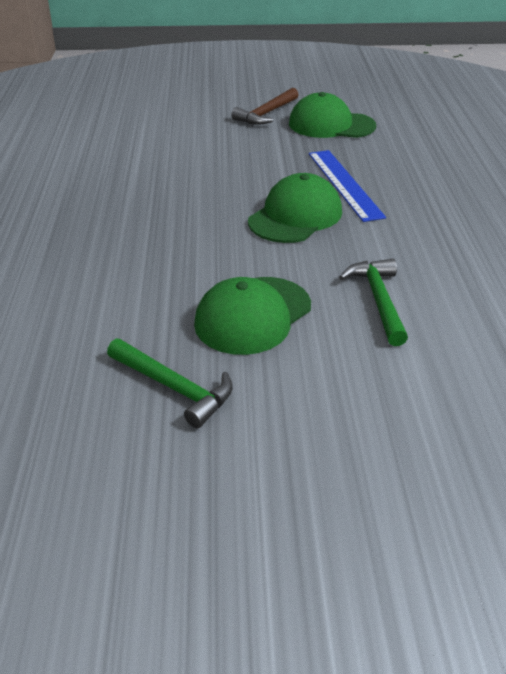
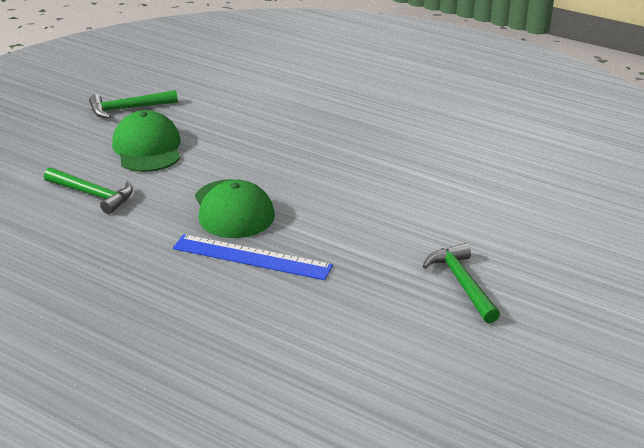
camera: 125 degrees right, 5 degrees down
brown hammer [231,88,299,125] -> green hammer [423,243,500,323]
green cap [289,92,376,138] -> none

